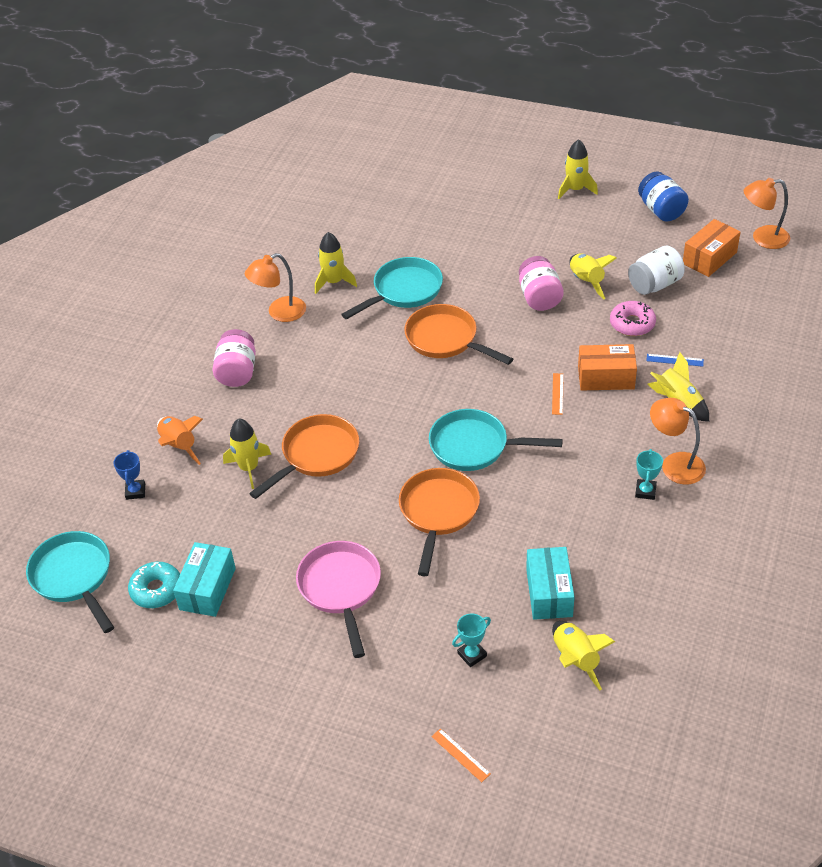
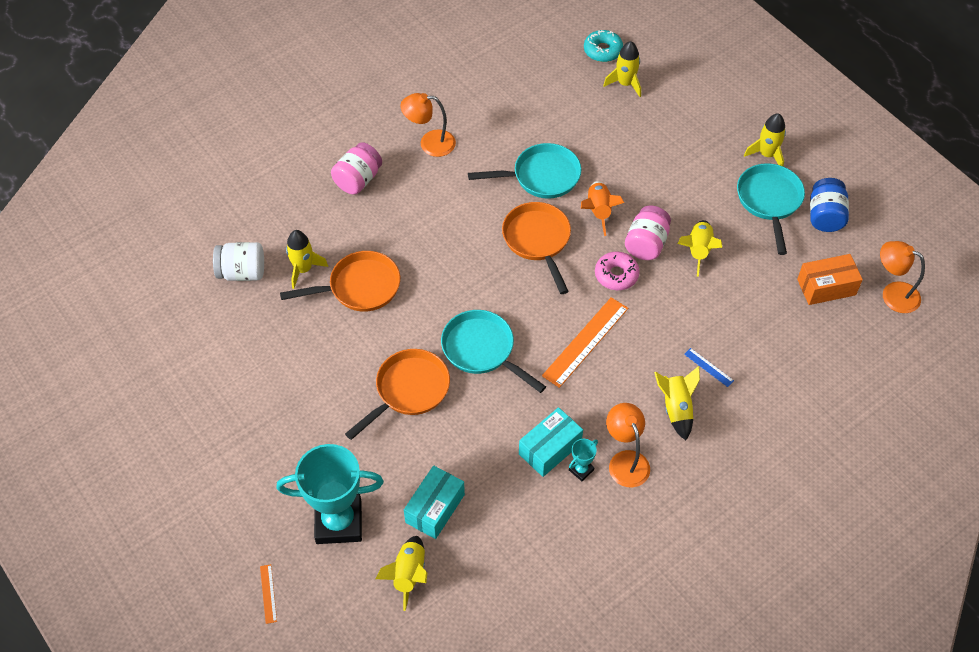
camera: 30 degrees right, 10 degrees up
turquoise pan [26,531,114,633] -> turquoise pan moved to [737,163,805,255]
blue trophy [113,450,145,500] -> none
turquoise donut [128,562,180,608] -> turquoise donut moved to [584,30,623,62]
orange rocket [157,416,203,465] -> orange rocket moved to [581,181,624,236]
turquoise box [173,542,236,617] -> turquoise box moved to [519,407,583,477]
pink pan [296,541,381,658] -> none
yellow rocket [315,232,357,294] -> yellow rocket moved to [603,41,641,97]
turquoise trophy [452,613,491,667] -> turquoise trophy [276,444,384,544], size x2.42
orange ruler [552,373,564,415] -> orange ruler [542,297,628,388], size x2.16
orange box [578,344,637,391] -> none
pink donut [610,301,656,336] -> pink donut moved to [595,252,640,290]
white jar [628,246,685,295] -> white jar moved to [213,242,264,281]

